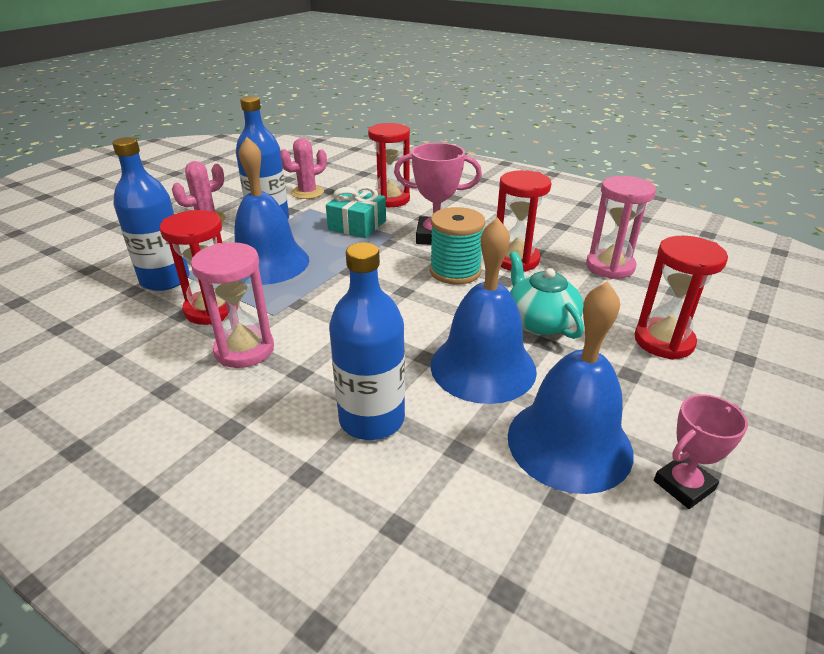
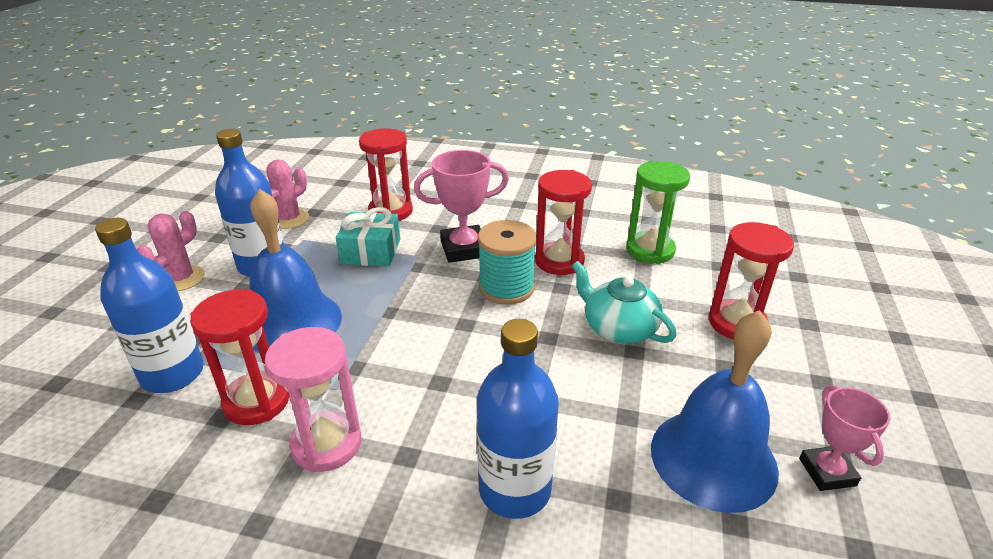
camera: 20 degrees left, 0 degrees up
blue bell [430,217,537,404] -> none
pink hourglass [586,176,656,279] -> green hourglass [626,161,690,264]
pink trophy [654,394,748,509] -> pink trophy turned 45 degrees counterclockwise [799,385,891,491]

